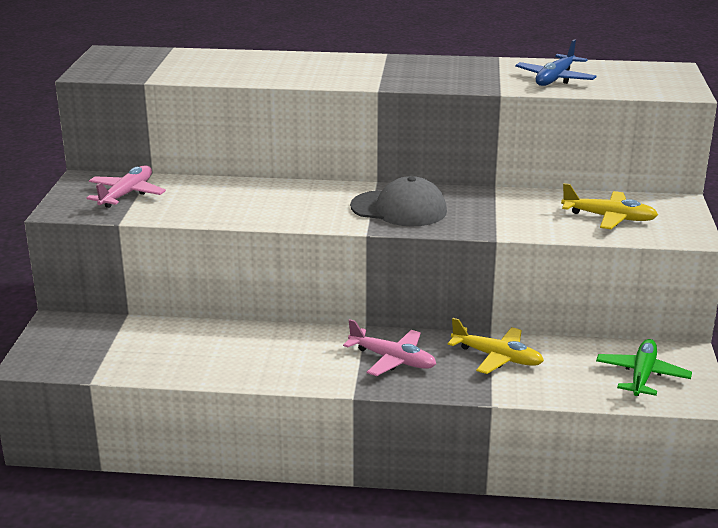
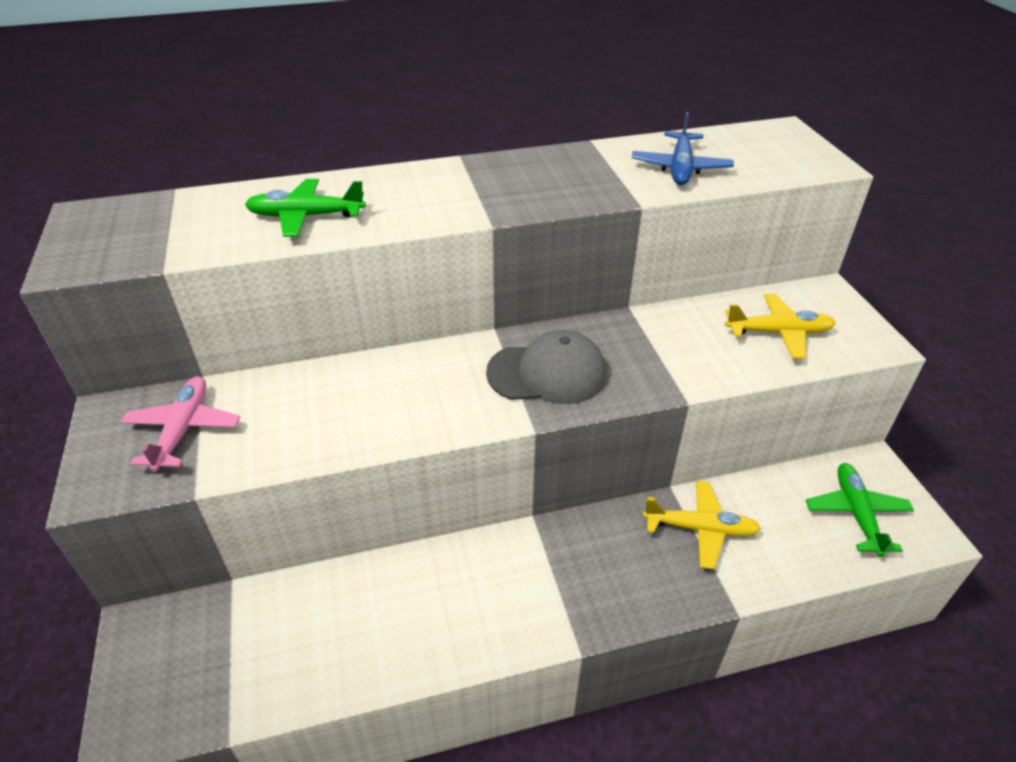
camera: 20 degrees left, 15 degrees up
pink plane [343,319,436,376] -> none
none -> green plane [245,179,366,237]

